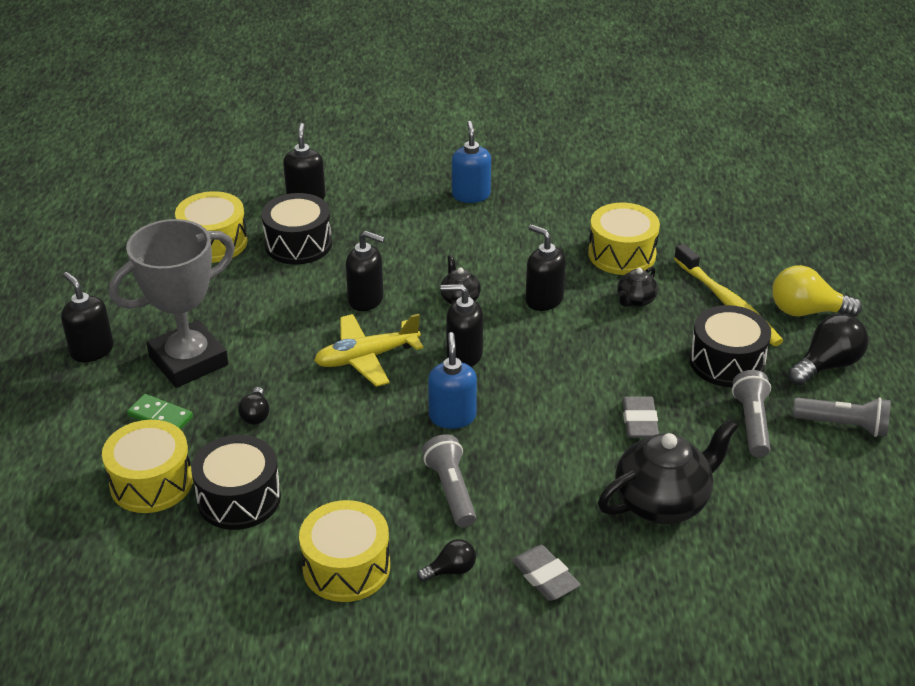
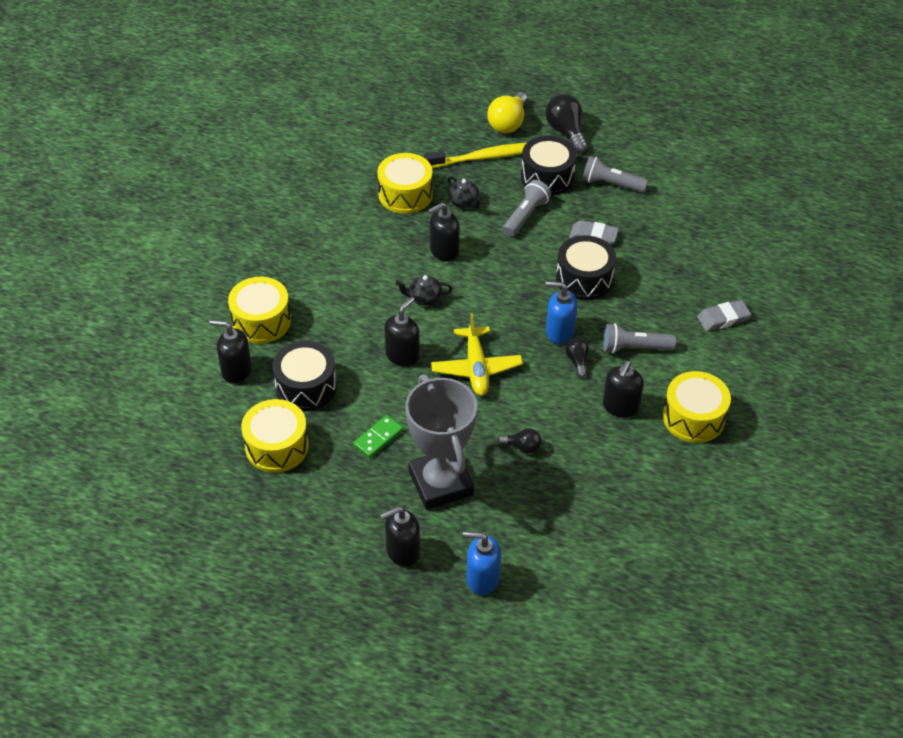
camera: 75 degrees left, 10 degrees up
yellow drum [102,420,193,513] -> yellow drum moved to [228,277,291,344]
green domino [127,394,193,430] -> green domino moved to [353,415,403,458]
black drum [191,435,281,530] -> black drum moved to [556,235,616,300]
black light bulb [417,539,476,582] -> black light bulb moved to [565,338,589,378]
black soap dispenser [441,284,483,367] -> black soap dispenser moved to [603,361,644,418]
blue soap dispenser [452,121,491,203] -> blue soap dispenser moved to [463,531,501,595]
black teapot [598,419,738,524] -> none
grey flashlight [793,397,891,437] -> grey flashlight moved to [503,180,551,237]

